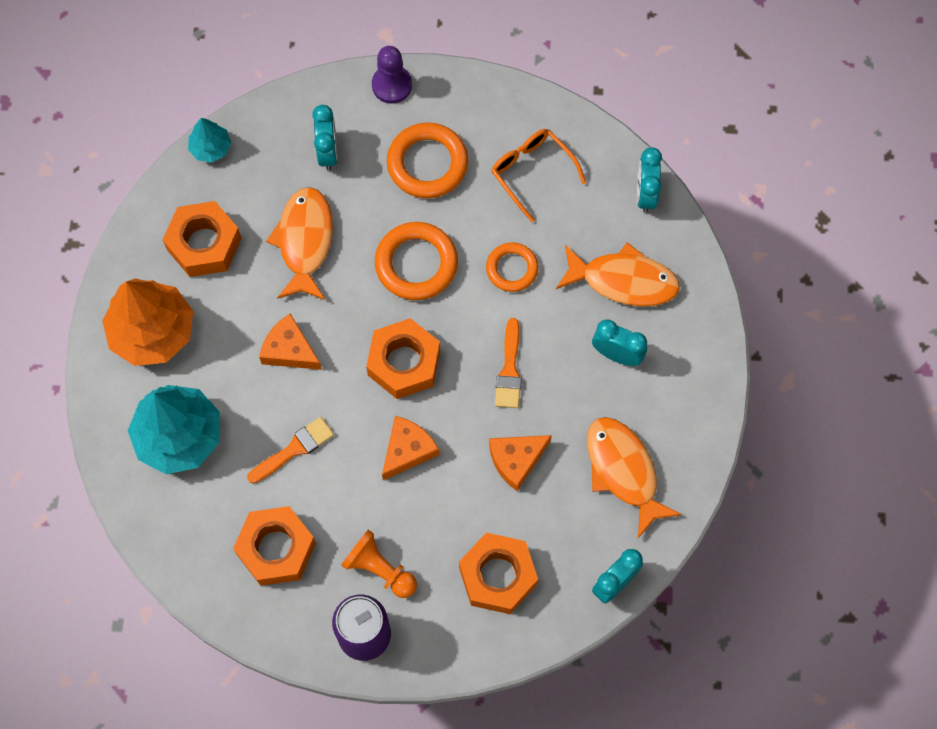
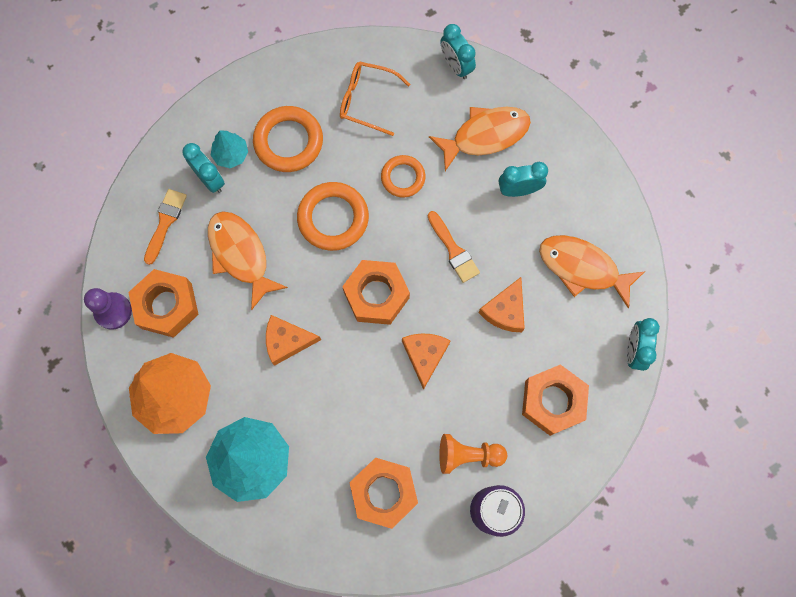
camera: 35 degrees left, 5 degrees up
turquoise tree [188,118,231,162] -> turquoise tree moved to [211,130,248,168]
orange brush [247,417,334,484] -> orange brush moved to [144,189,187,265]
purple pawn [372,46,412,103] -> purple pawn moved to [84,288,132,330]

